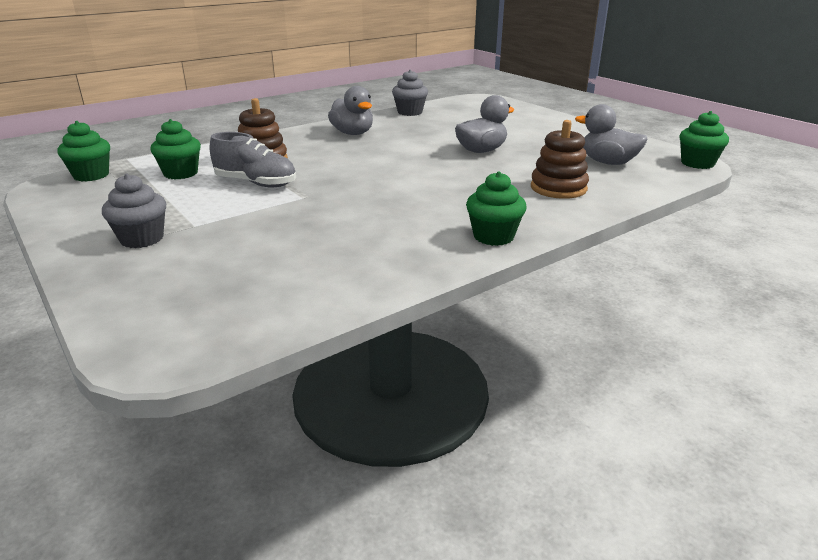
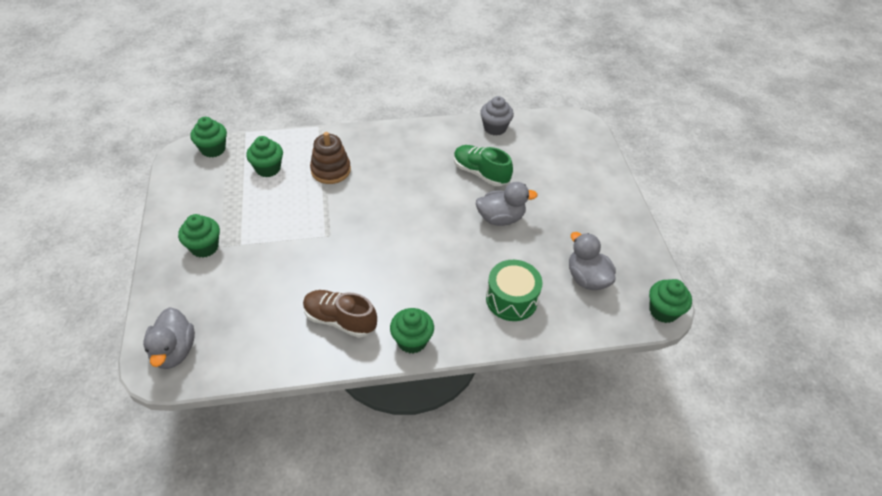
camera: 25 degrees right, 20 degrees up
grey cupcake [102,174,166,248] -> green cupcake [178,214,220,258]
grey shoe [210,132,296,188] -> none
grey duck [328,86,373,135] -> grey duck moved to [143,307,195,369]
brown stacking toy [531,120,589,199] -> green drum [486,260,542,321]
none -> brown shoe [303,290,377,338]
none -> green shoe [454,145,513,186]

